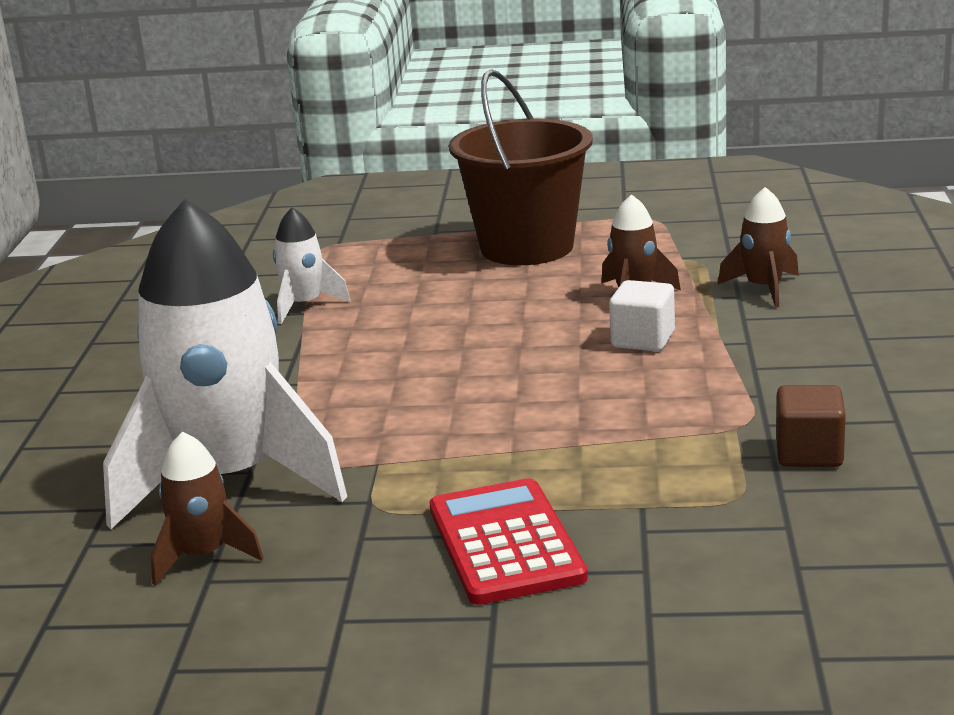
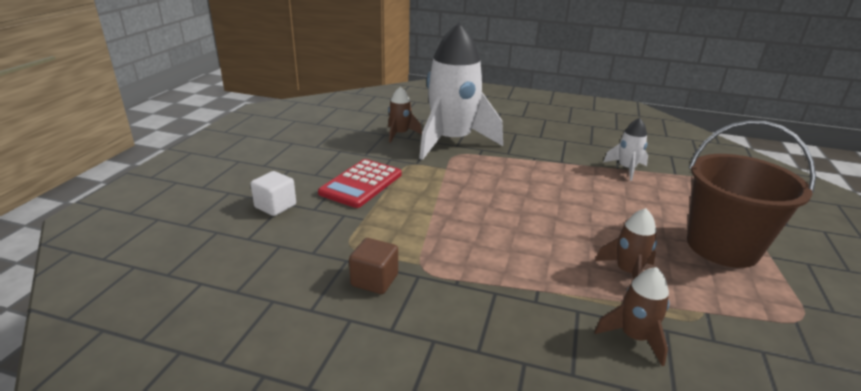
camera: 100 degrees right, 5 degrees up
red calculator [429,478,588,605] -> red calculator turned 120 degrees clockwise [318,159,401,208]
white cube [609,280,675,352] -> white cube moved to [250,171,296,216]

